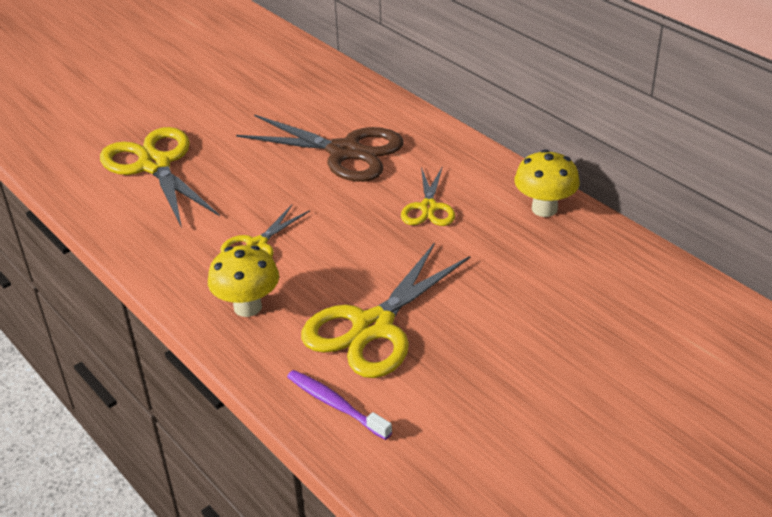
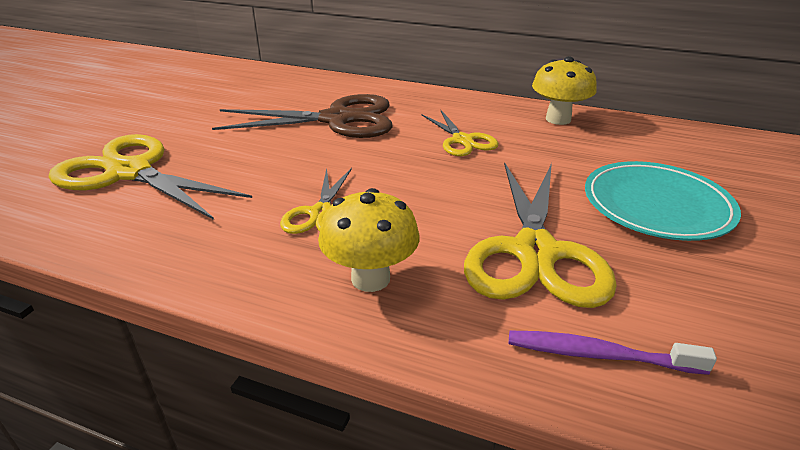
camera: 30 degrees left, 5 degrees down
none -> turquoise plate [585,161,741,241]

